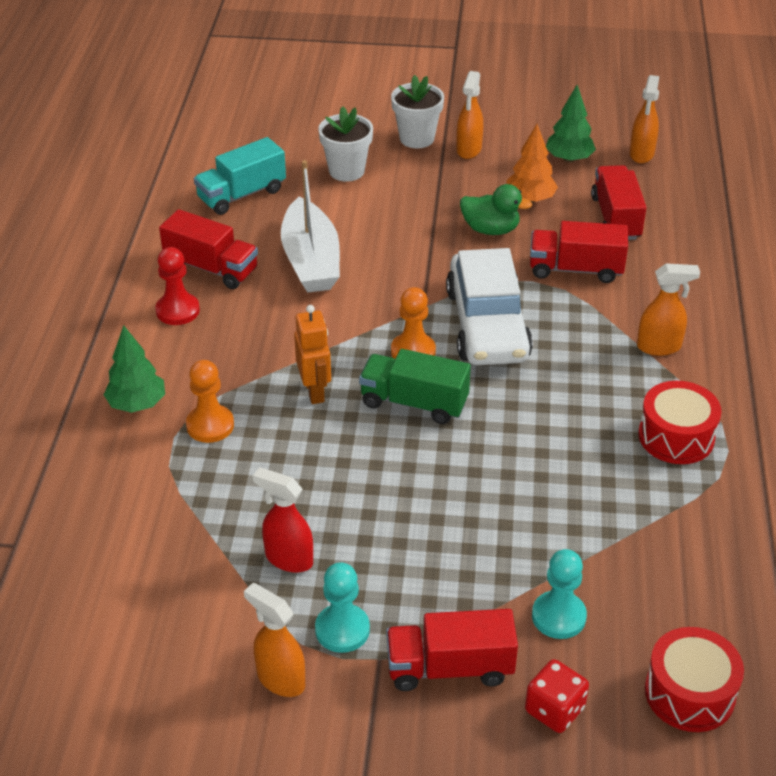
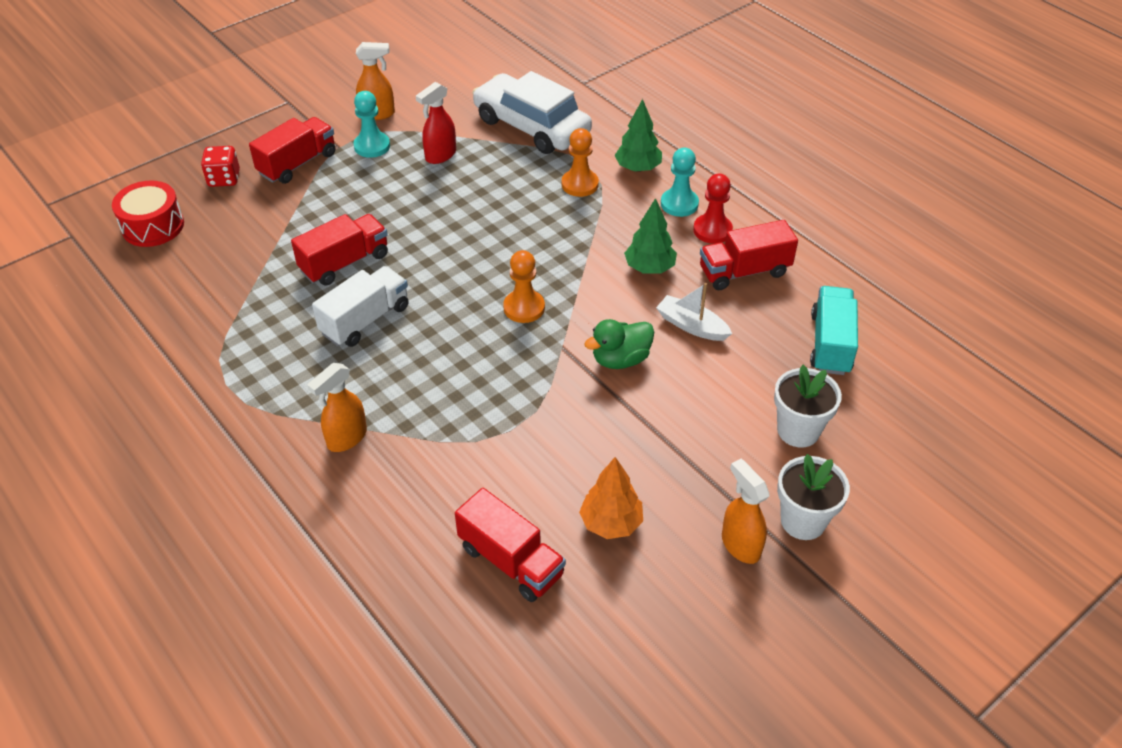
camera: 135 degrees right, 5 degrees up
red spray bottle [253,467,313,573] -> red spray bottle turned 150 degrees clockwise [416,82,456,164]
white boat [281,160,340,293] -> white boat [656,283,732,341], size x0.58
orange robot [294,305,331,404] -> none
green truck [359,349,471,424] -> none
white car [446,248,533,365] -> white car moved to [472,71,592,154]
green duck [460,184,532,235] -> green duck moved to [584,319,654,369]
red truck [530,221,628,283] -> red truck moved to [291,214,388,285]
turquoise pawn [532,549,587,639] -> turquoise pawn moved to [661,148,699,217]
green tree [546,85,596,163] -> green tree moved to [624,198,677,273]
orange spray bottle [629,75,659,163] -> none
red drum [638,381,721,464] -> none
none -> white truck [312,266,409,347]

